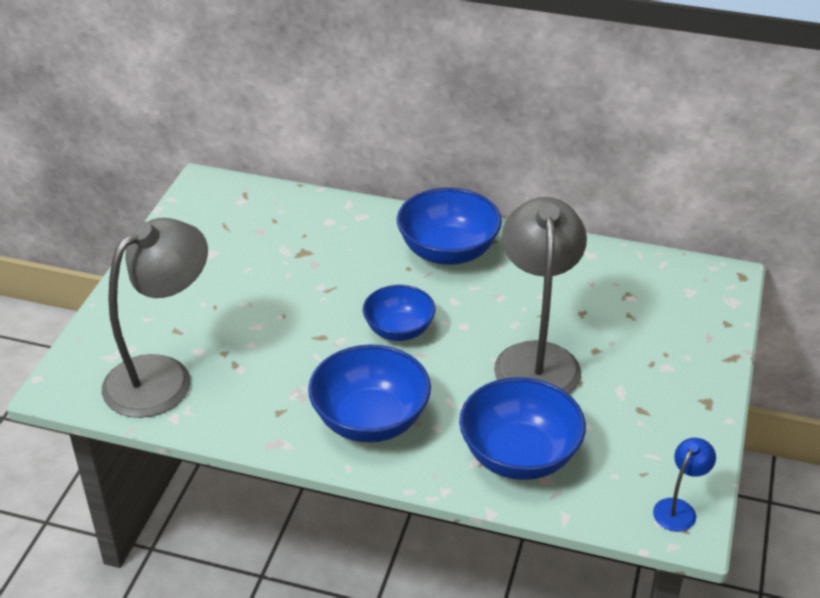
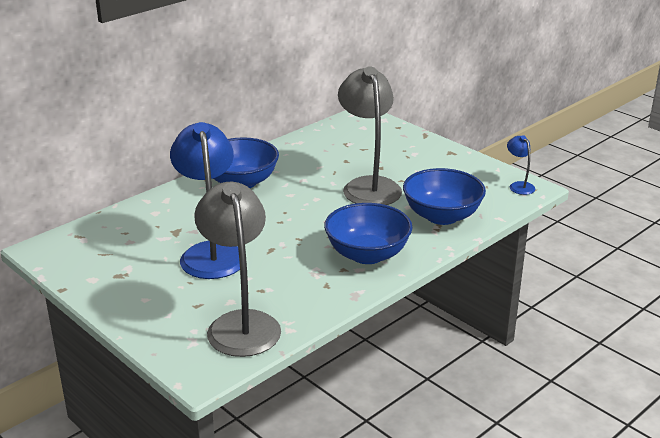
camera: 60 degrees left, 10 degrees down
blue bowl [363,285,436,341] -> none
grey lamp [494,197,587,394] -> grey lamp turned 45 degrees clockwise [338,66,402,205]
none -> blue lamp [170,122,240,279]

